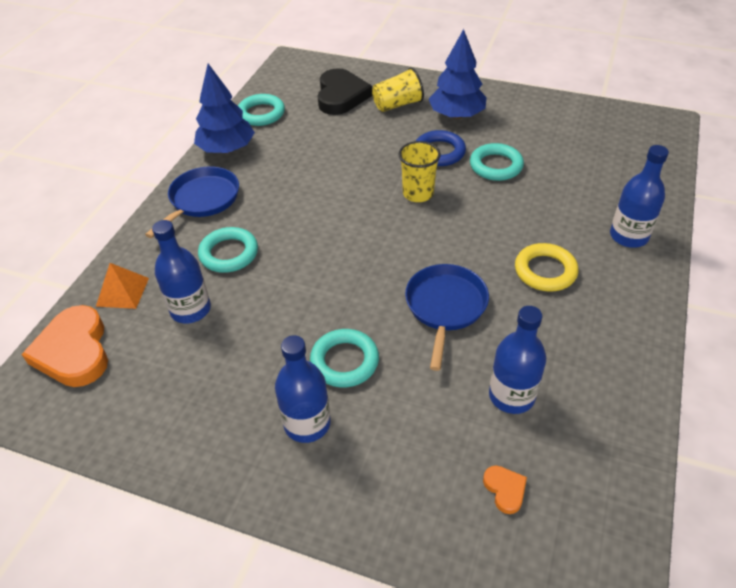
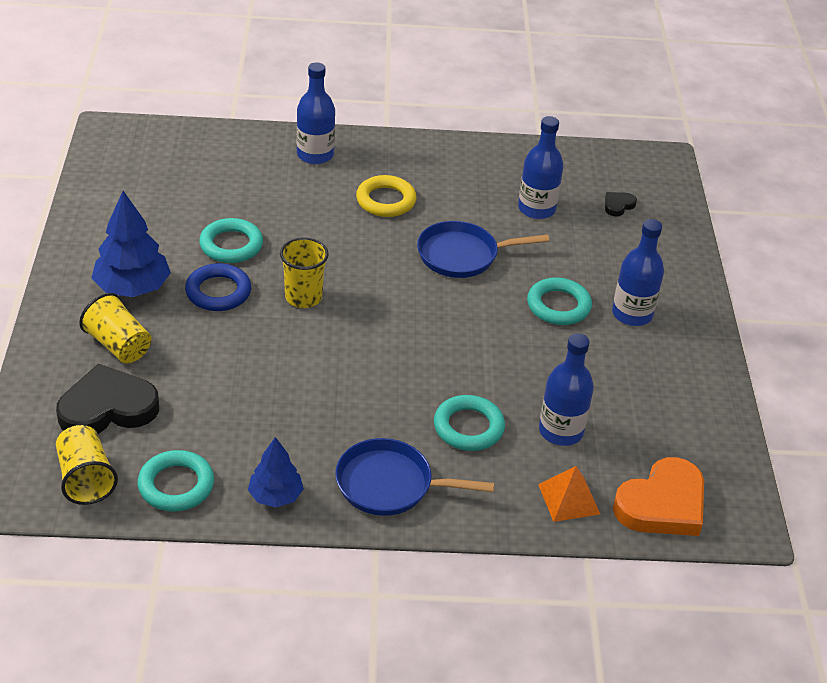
camera: 115 degrees left, 5 degrees down
blue tree [194,64,255,153] -> blue tree [248,437,304,507], size x0.62
orange heart [483,466,527,514] -> black heart [605,192,637,216]
none -> yellow cup [56,425,118,505]

